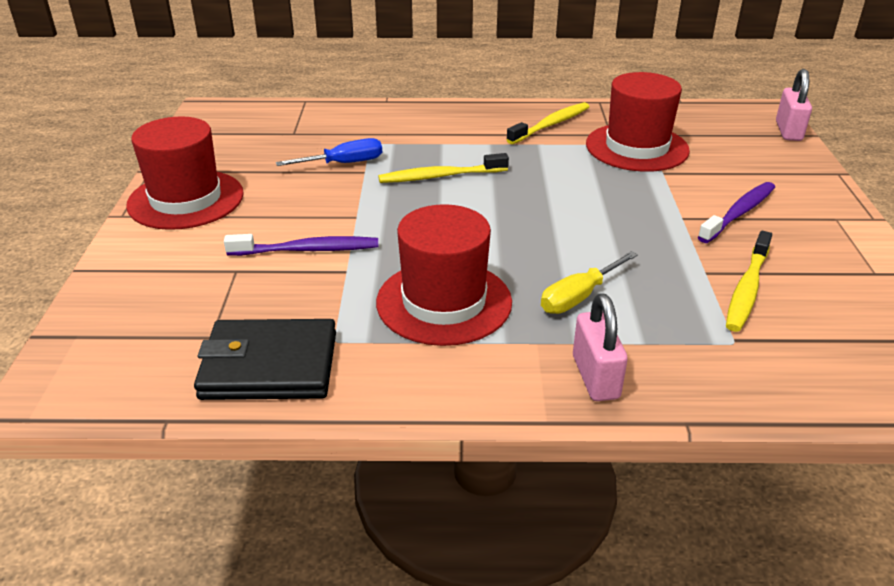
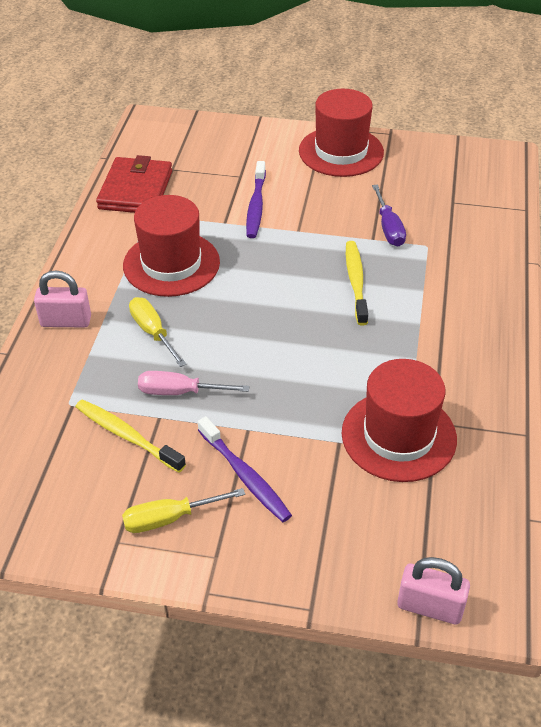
camera: 100 degrees right, 10 degrees up
black wallet [194,319,336,400] -> red wallet [96,155,172,213]
blue screwdriver [276,138,382,166] -> purple screwdriver [372,185,406,247]
yellow toothbrush [506,102,590,144] -> none
none -> yellow screwdriver [122,488,245,533]
none -> pink screwdriver [138,371,249,395]

